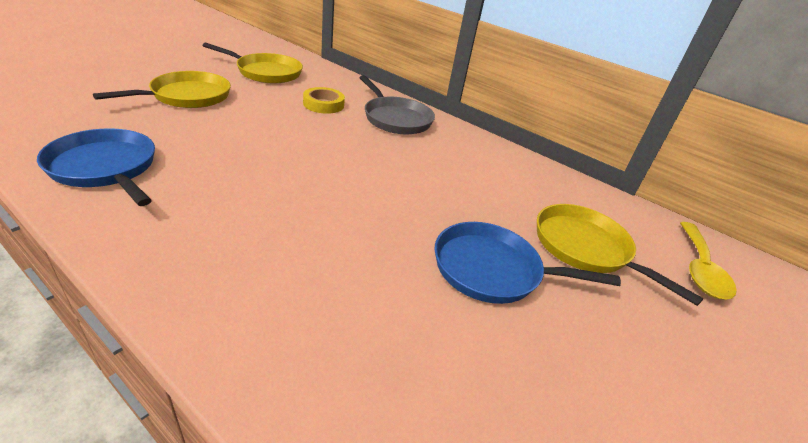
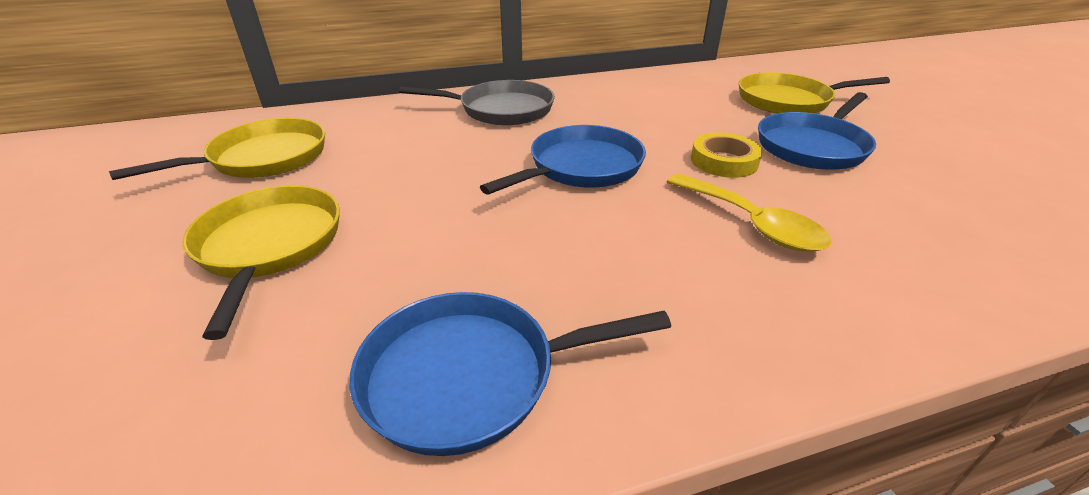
camera: 50 degrees left, 0 degrees up
yellow tape [303,87,345,114] -> yellow tape moved to [691,133,763,178]
yellow spoon [680,222,737,300] -> yellow spoon moved to [667,174,832,252]
none -> blue pan [480,125,646,195]

